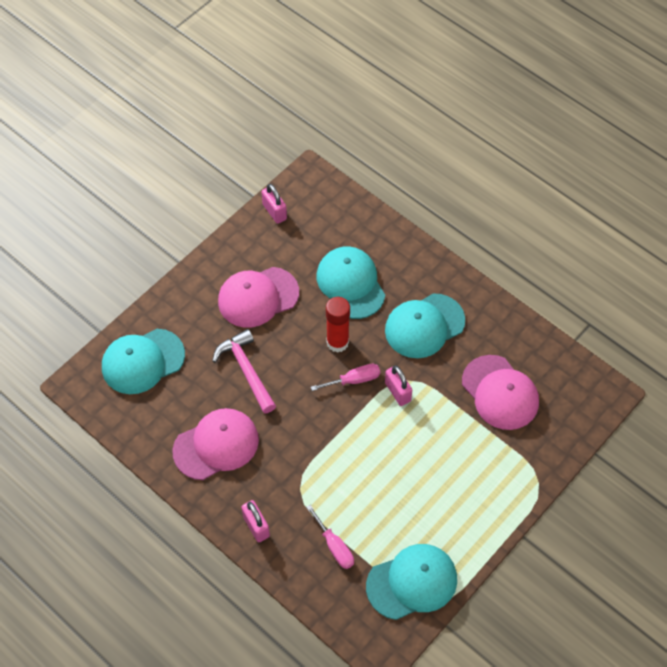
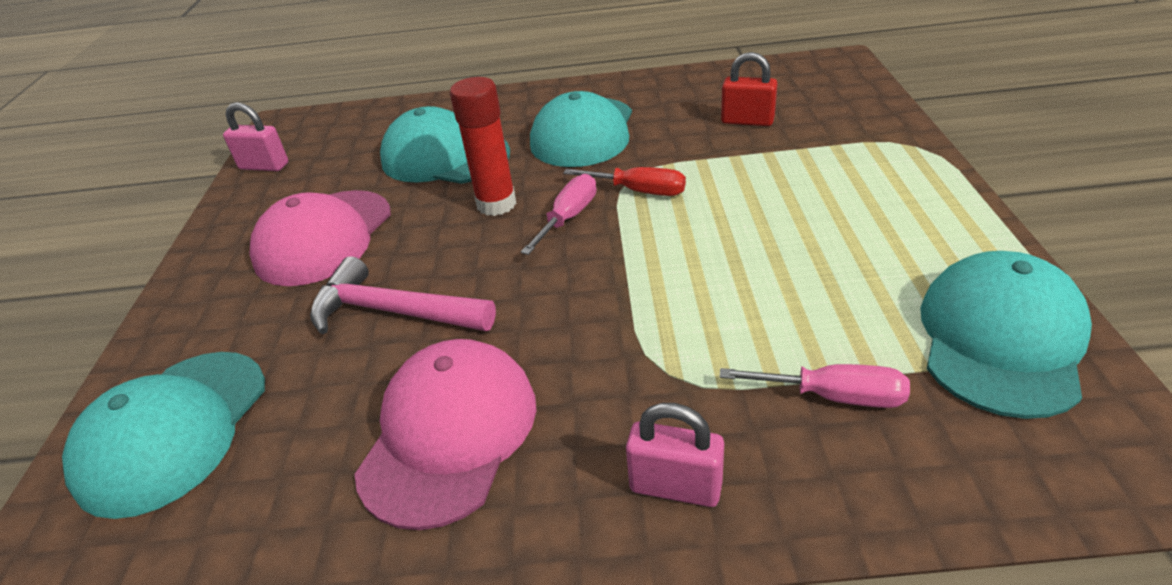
camera: 40 degrees left, 20 degrees down
pink padlock [385,366,412,406] -> red screwdriver [563,167,686,196]
pink cap [462,355,539,430] -> red padlock [721,52,778,126]

